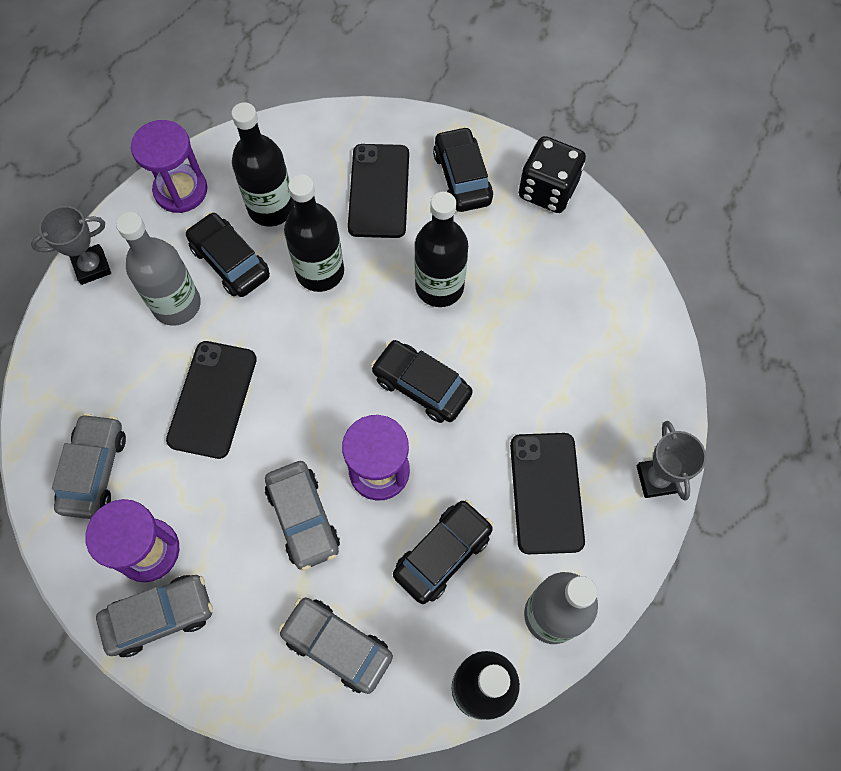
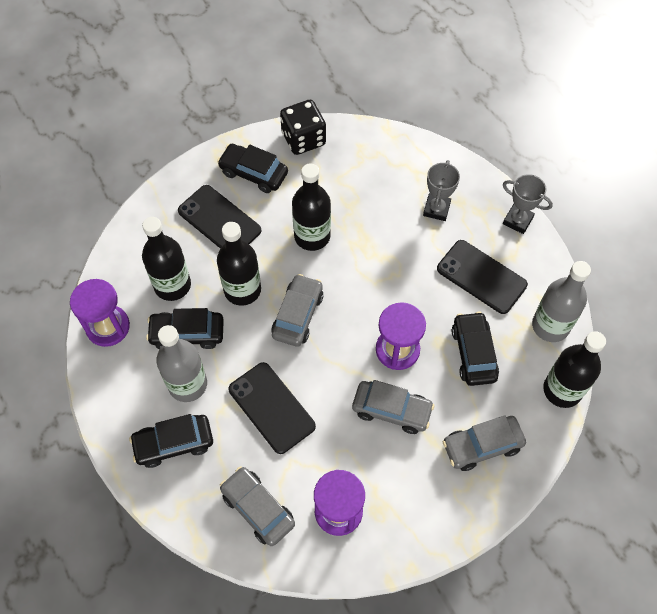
camera: 50 degrees left, 5 degrees down
grey trophy [31,206,111,285] -> grey trophy moved to [423,160,460,221]
grey car [96,575,213,657] -> grey car moved to [271,274,323,347]
black car [371,340,473,423] -> black car moved to [129,414,213,468]

